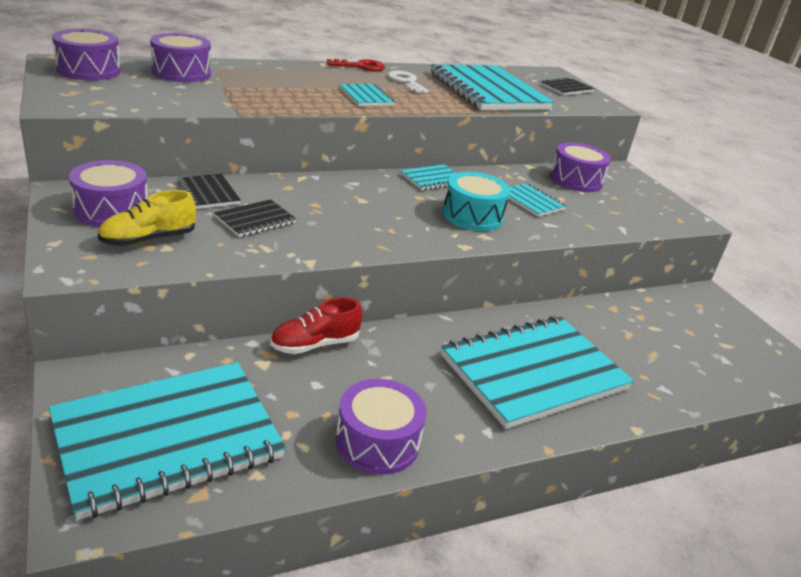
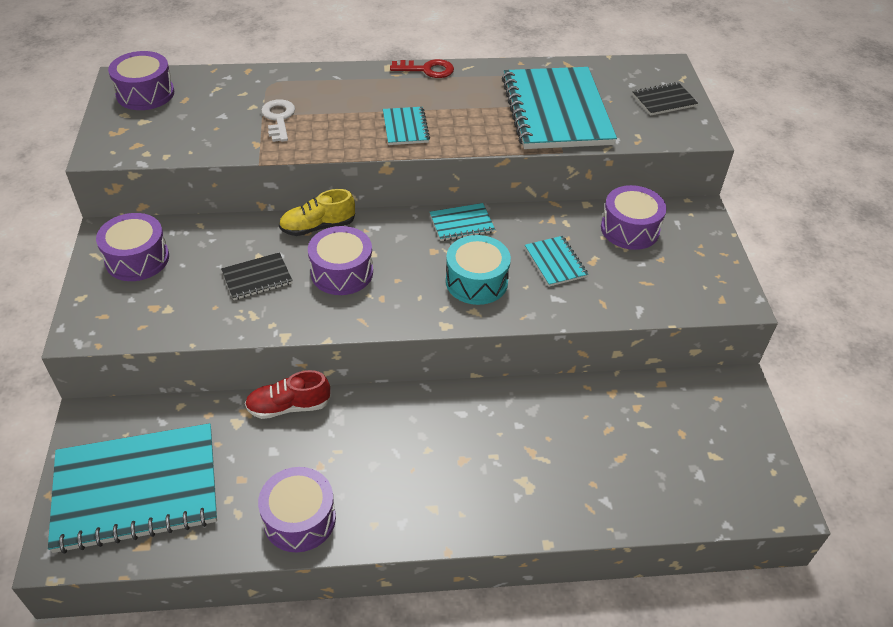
camera: 20 degrees right, 15 degrees up
yellow shoe [98,190,196,246] -> yellow shoe moved to [279,189,355,236]
purple drum [150,33,211,82] -> purple drum moved to [308,226,373,295]
black notebook [177,174,241,209] -> none
white key [387,71,429,93] -> white key moved to [261,99,295,142]
turquoise notebook [441,316,634,429] -> none

